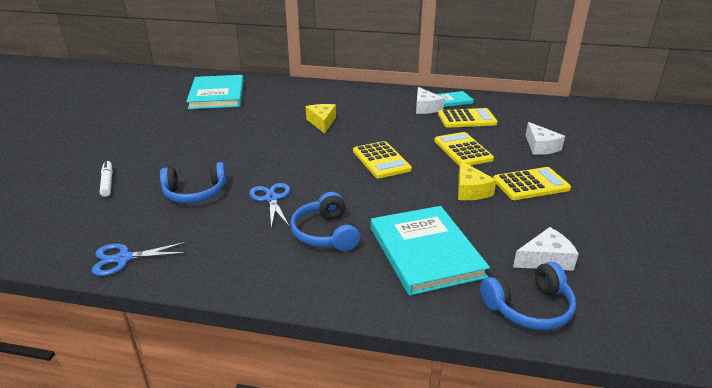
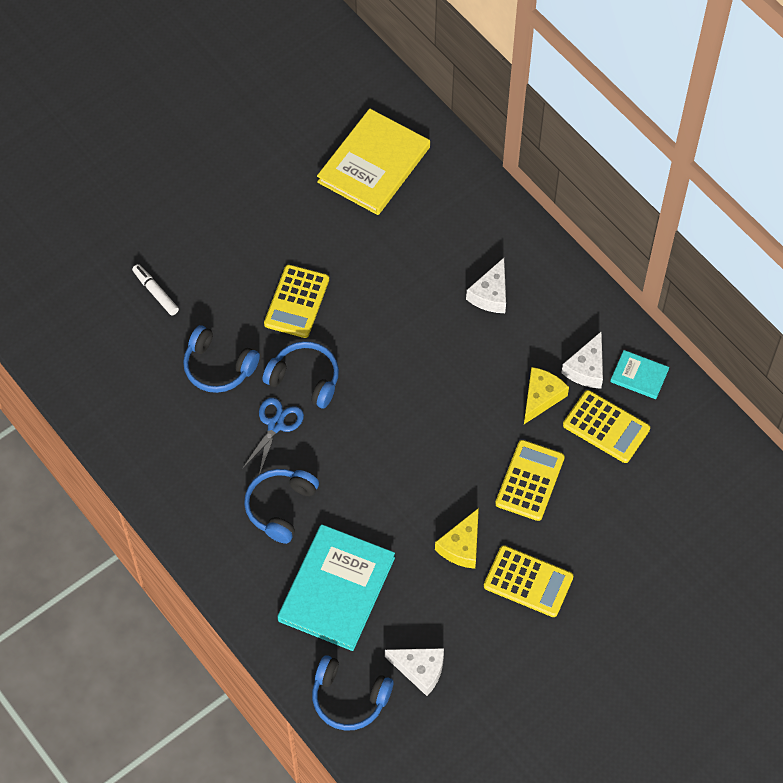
camera: 40 degrees right, 30 degrees up
blue scissors [92,242,187,276] -> none
white marker [100,160,113,197] -> white marker turned 60 degrees counterclockwise [132,264,179,315]
turquoise book [186,75,244,110] -> yellow book [317,108,430,215]
yellow cheese [306,104,336,134] -> yellow cheese moved to [524,367,569,424]
yellow calculator [353,141,412,178] -> yellow calculator moved to [264,265,329,338]
white cheese [526,122,565,155] -> white cheese moved to [466,258,506,313]
none -> blue headphones [263,341,339,408]

